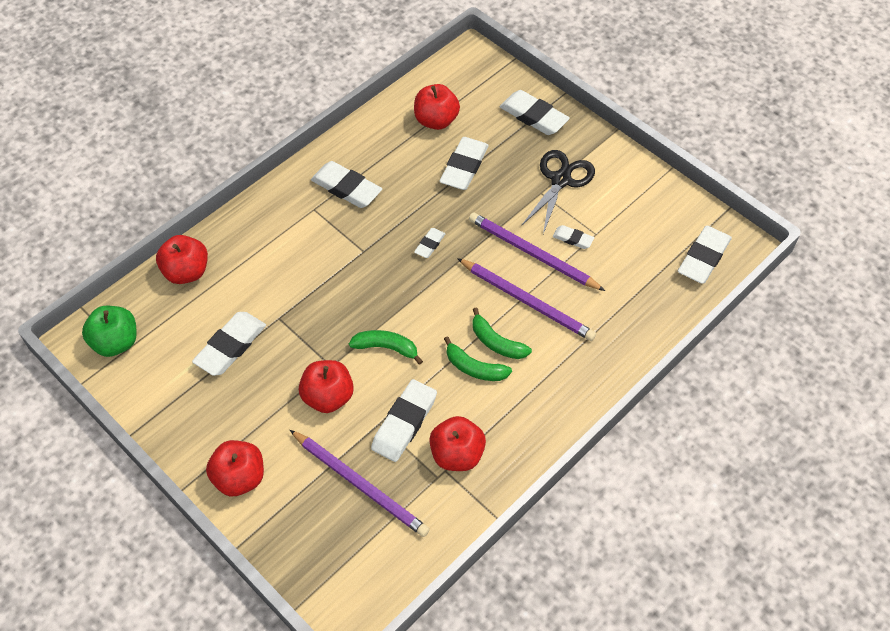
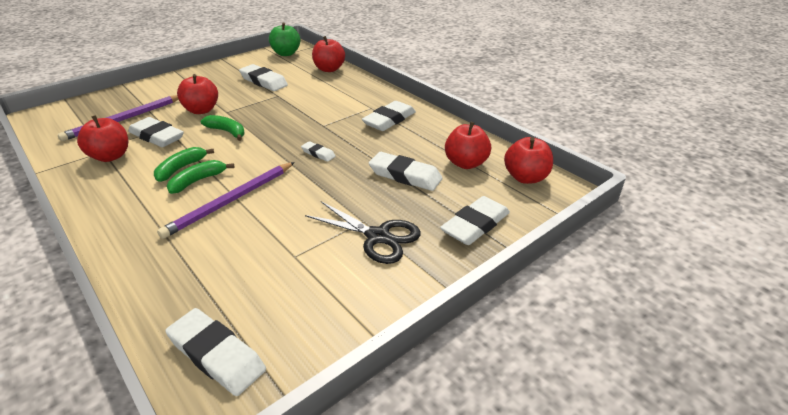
camera: 95 degrees right, 20 degrees down
red apple [206,440,264,496] -> red apple moved to [504,137,553,184]
green banana [349,330,423,365] -> green banana turned 75 degrees counterclockwise [201,115,245,141]
purple pencil [469,212,605,291] -> none
white eraser [553,225,594,249] -> none

